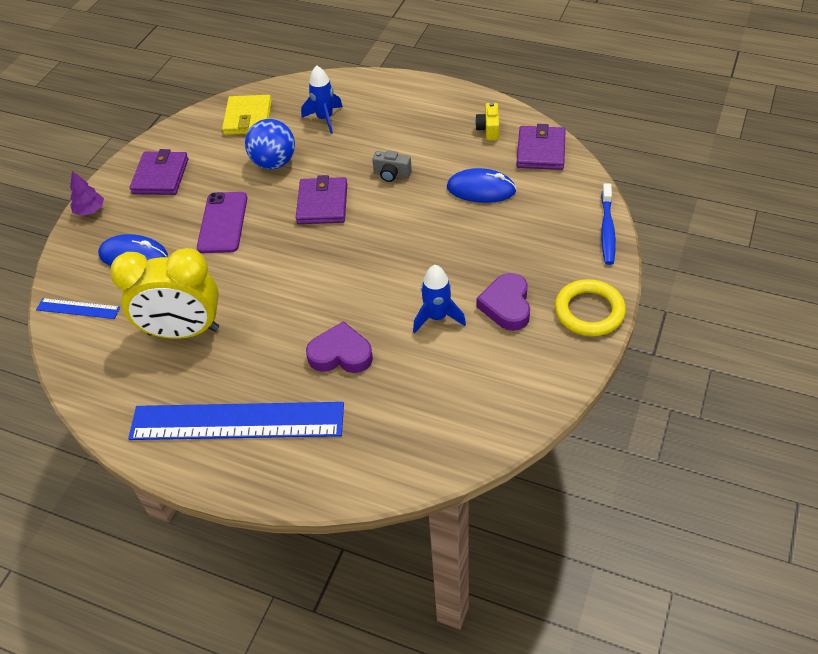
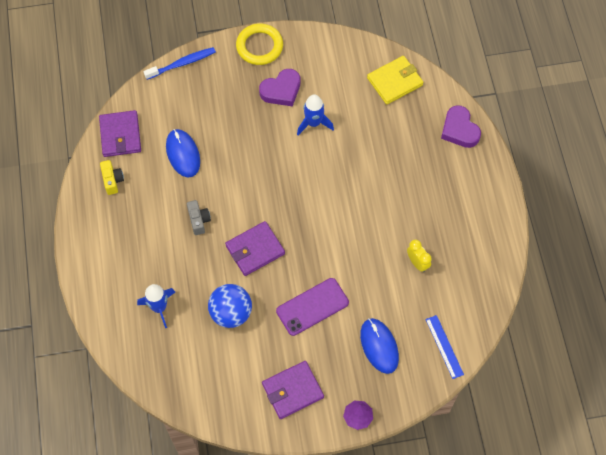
camera: 125 degrees left, 15 degrees up
yellow clock [110,248,219,339] -> yellow clock [407,240,432,272], size x0.43
blue ruler [128,402,344,440] -> none
yellow wallet [222,95,272,135] -> yellow wallet moved to [367,56,424,104]
purple heart [306,321,373,373] -> purple heart moved to [441,105,481,148]
yellow camera [475,102,499,140] -> yellow camera turned 75 degrees counterclockwise [100,160,124,195]
purple wallet [516,124,566,170] -> purple wallet turned 75 degrees counterclockwise [99,110,141,157]

